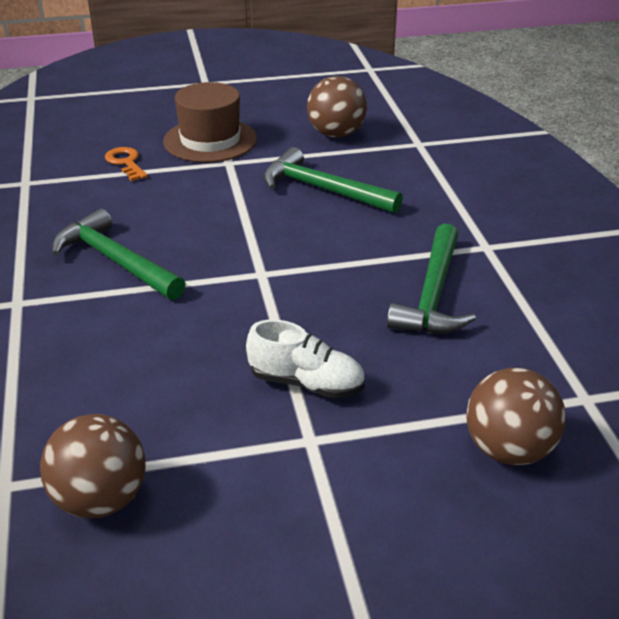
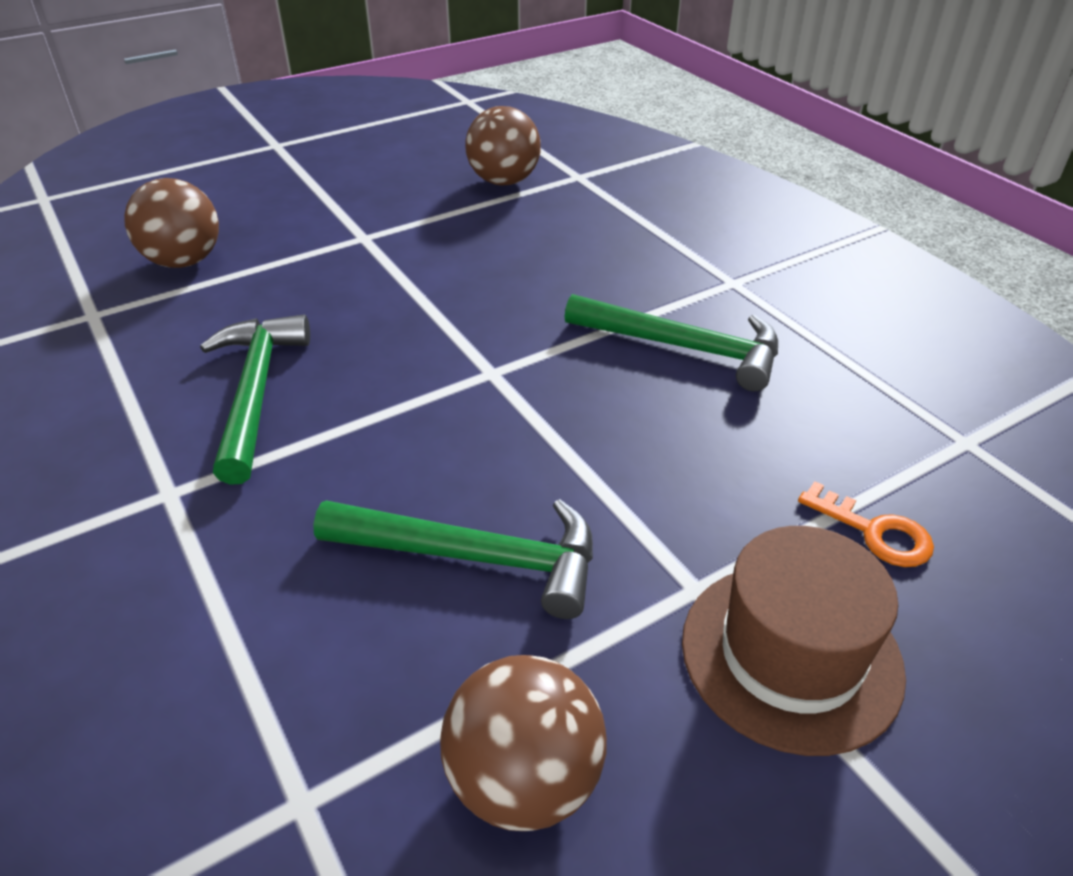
camera: 160 degrees right, 5 degrees up
white shoe [246,320,365,399] -> none

